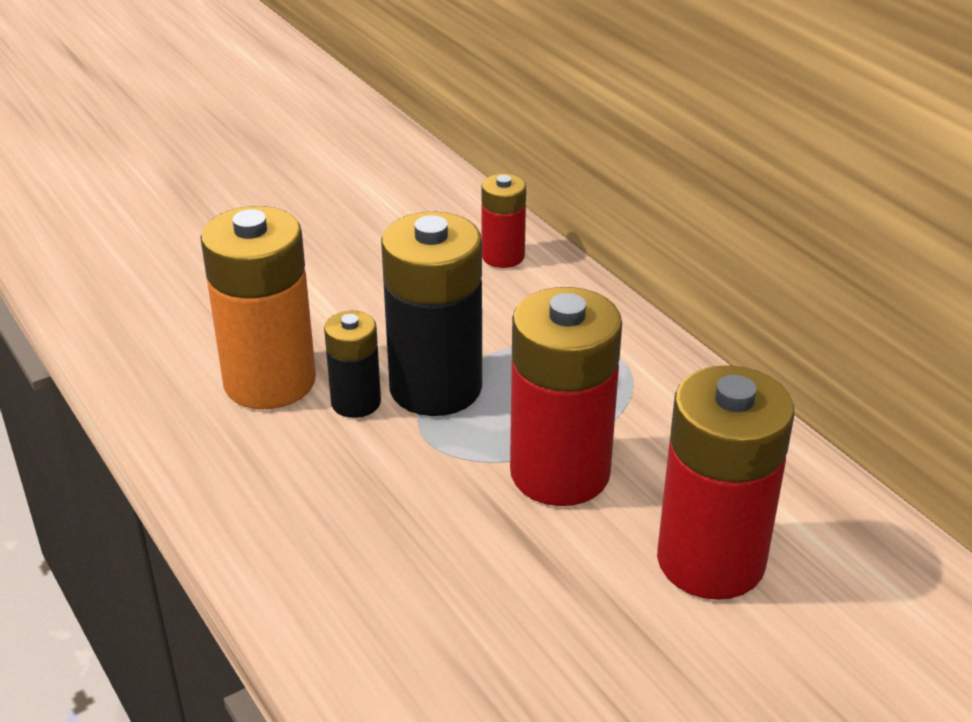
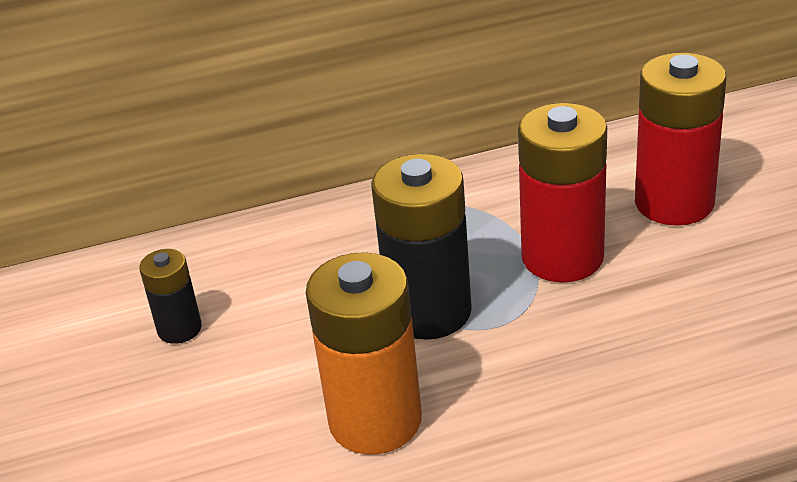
camera: 70 degrees left, 0 degrees up
black battery [324,311,381,418] -> black battery moved to [139,249,202,344]
red battery [481,174,526,268] -> none

